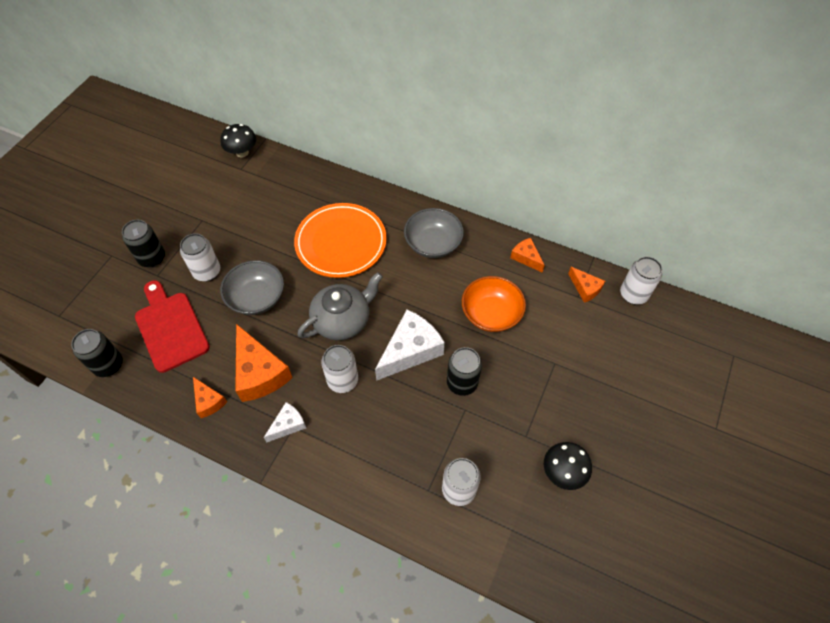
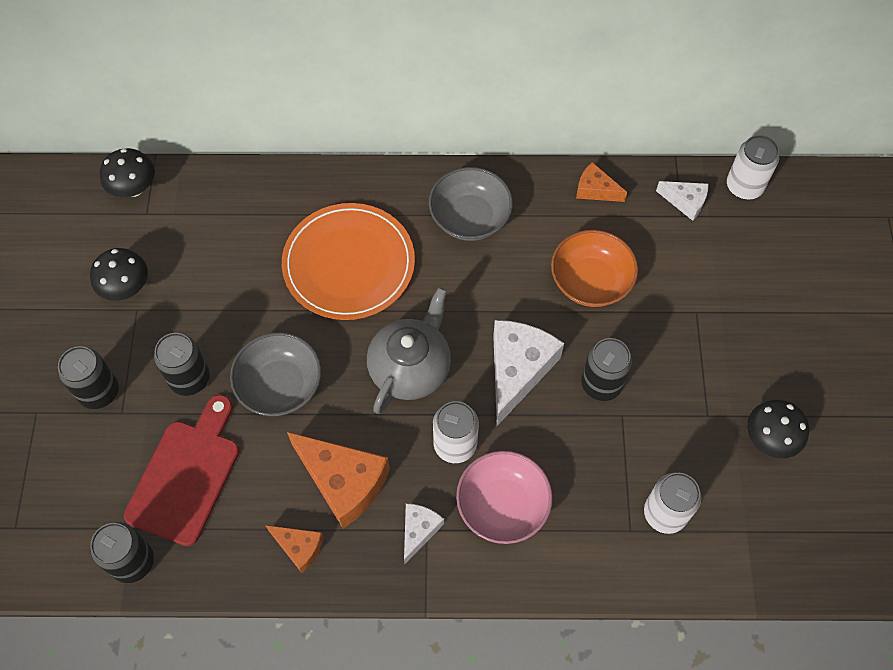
camera: 25 degrees left, 5 degrees up
red cutting board [135,280,210,373] -> red cutting board turned 75 degrees clockwise [124,395,239,546]
white can [180,233,220,281] -> black can [154,333,210,396]
orange cheese [568,267,605,303] -> white cheese [656,181,708,221]
none -> black mushroom [90,248,148,301]
none -> pink bowl [456,451,553,544]

